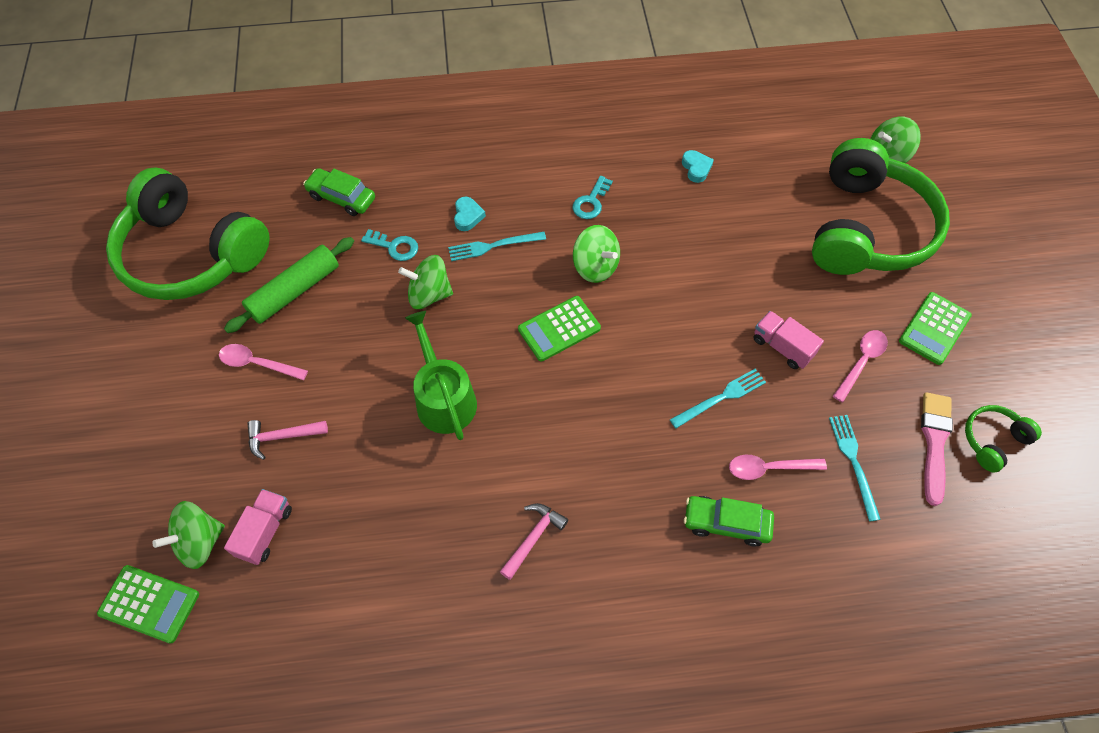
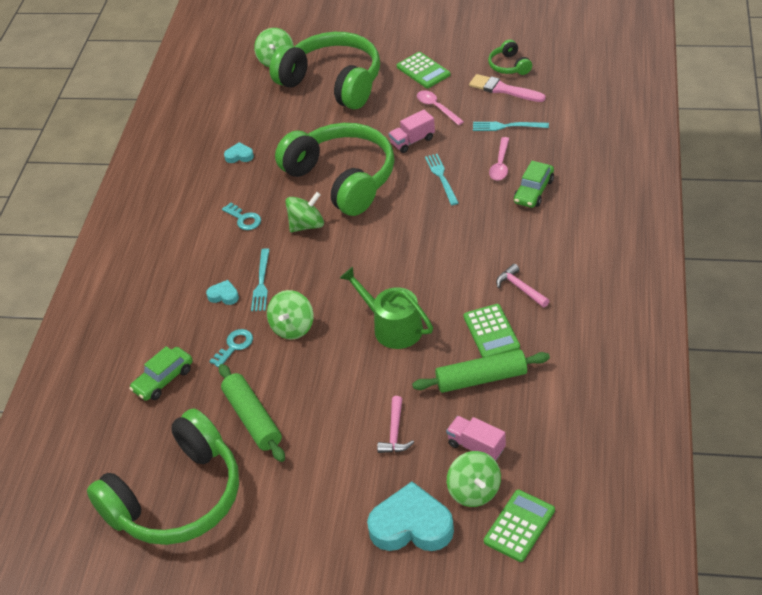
camera: 70 degrees left, 15 degrees down
pink spoon [219,344,308,380] -> none
green watering can [405,311,477,440] -> green watering can turned 45 degrees clockwise [340,267,433,349]
green calculator [518,296,601,361] -> green calculator moved to [464,304,520,358]
none -> green headphones [275,123,394,216]
none -> turquoise heart [367,482,454,551]
none -> green rolling pin [412,350,550,393]

